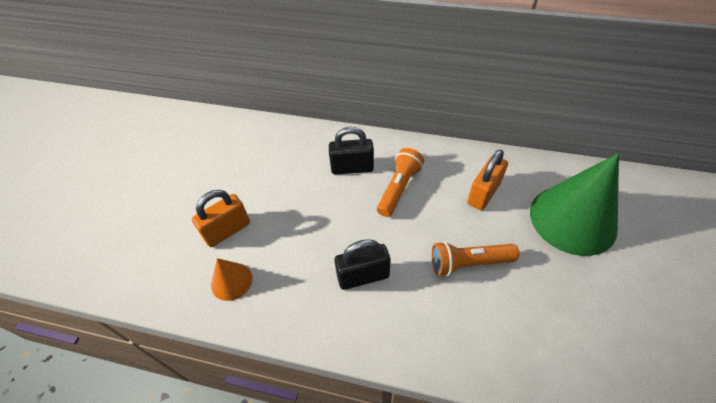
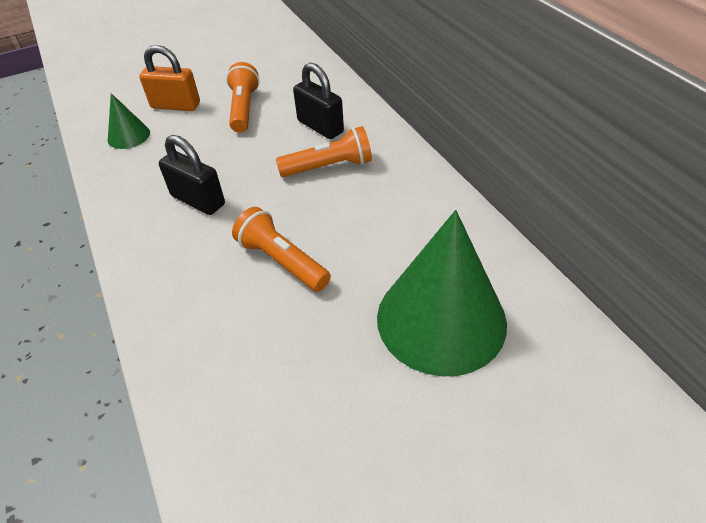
camera: 50 degrees right, 5 degrees down
orange cone [211,258,252,301] -> green cone [108,93,150,149]
orange padlock [467,149,508,210] -> none
none -> orange flashlight [226,62,260,133]

